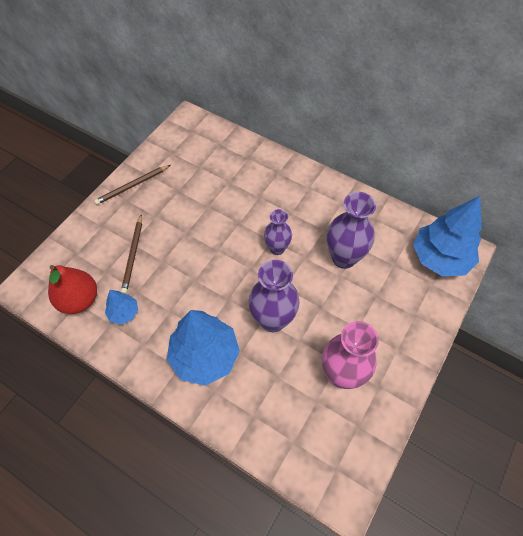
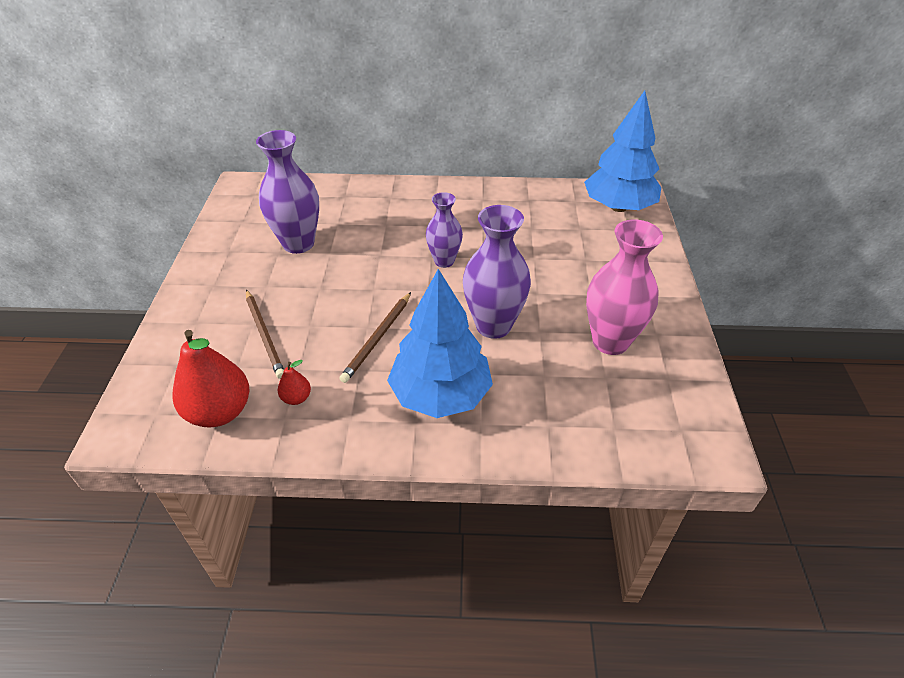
camera: 30 degrees left, 15 degrees down
brown pencil [94,165,170,205] -> brown pencil moved to [339,292,411,383]
blue tree [105,290,138,325] -> red pear [278,360,311,405]
purple vase [327,192,376,269] -> purple vase moved to [256,130,319,254]

